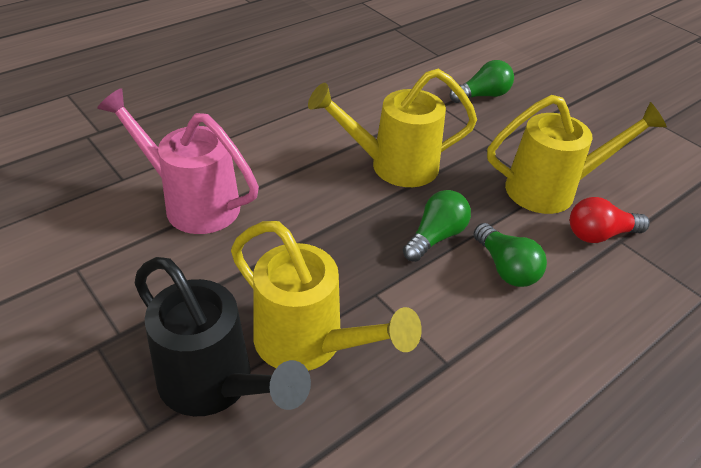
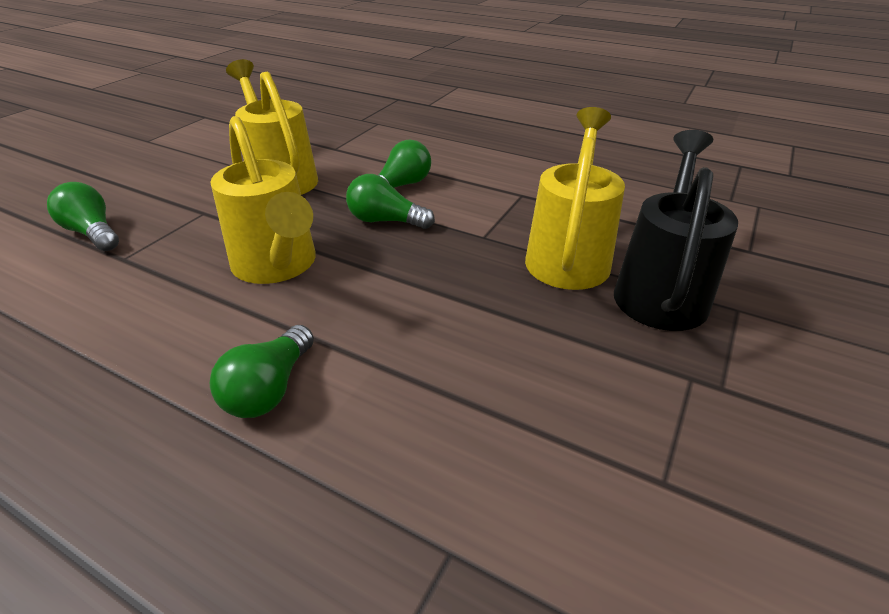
camera: 110 degrees left, 5 degrees down
pink watering can [97,88,259,234] -> none
red light bulb [570,197,650,243] -> none
none -> green light bulb [210,325,314,418]

